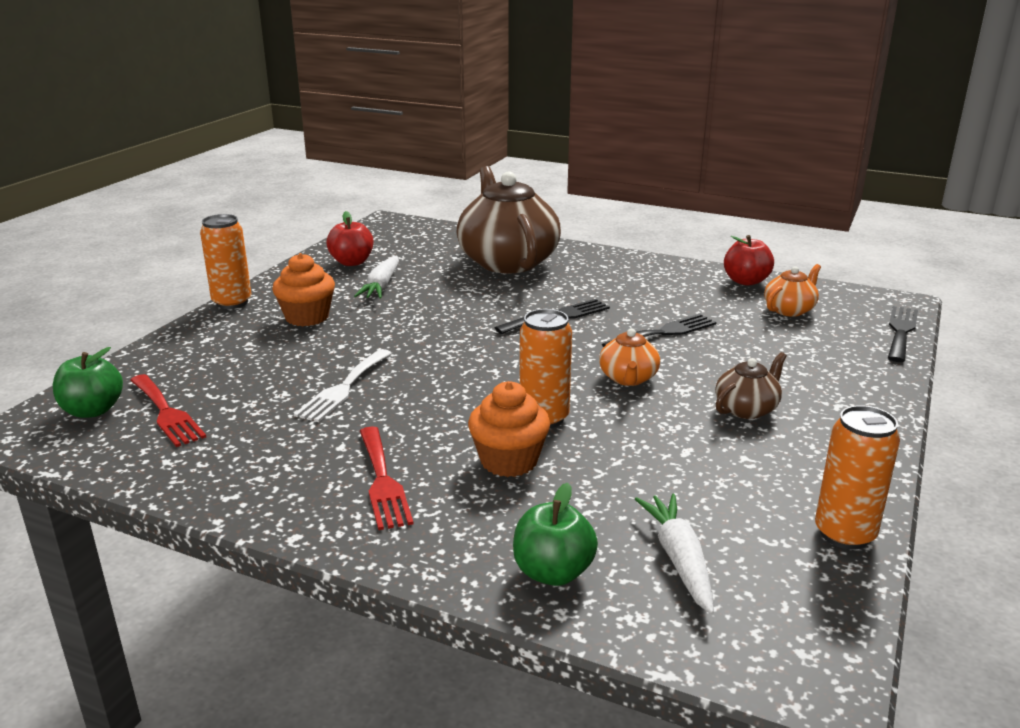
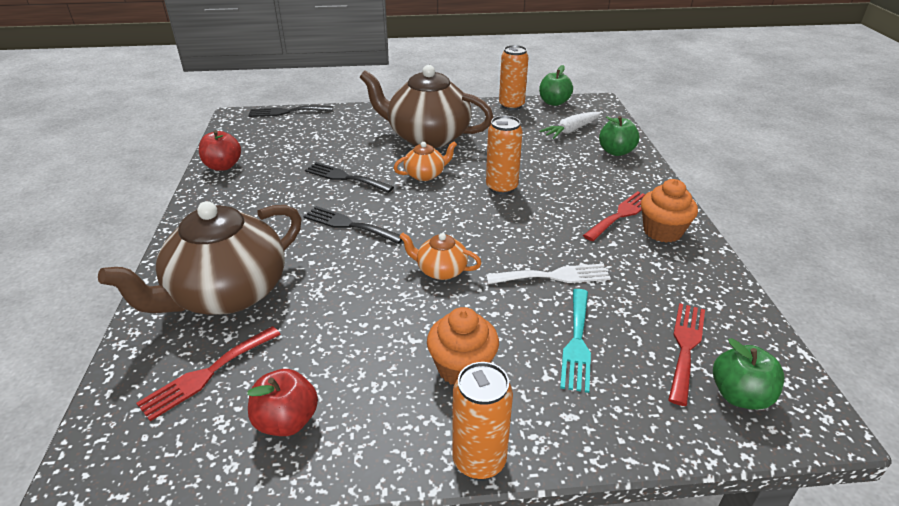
camera: 120 degrees left, 10 degrees up
white carrot [354,256,399,299] -> none
orange cupcake [468,381,550,477] -> orange cupcake moved to [641,179,698,243]
brown teapot [715,352,787,419] -> brown teapot [360,65,494,148], size x2.22
orange teapot [764,264,821,317] -> orange teapot moved to [399,232,482,280]
none -> red fork [136,326,281,421]
none -> green apple [539,65,573,106]
none -> turquoise fork [560,289,591,393]

